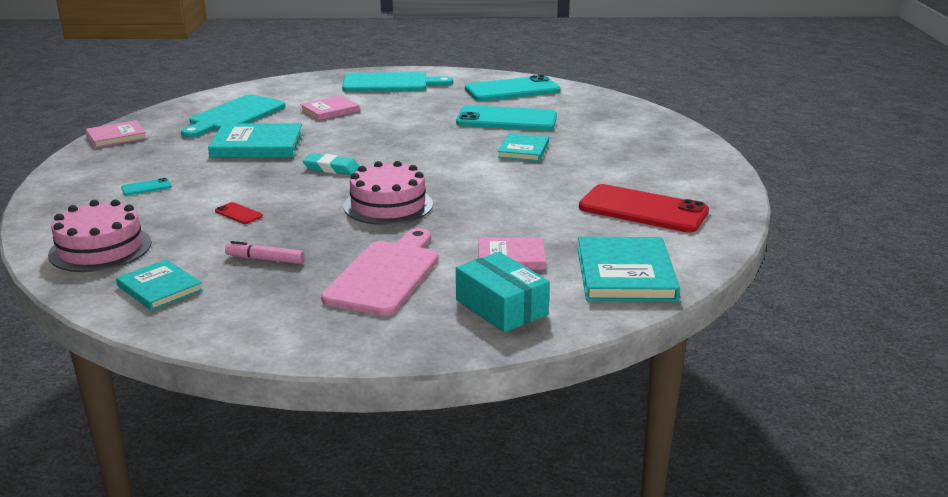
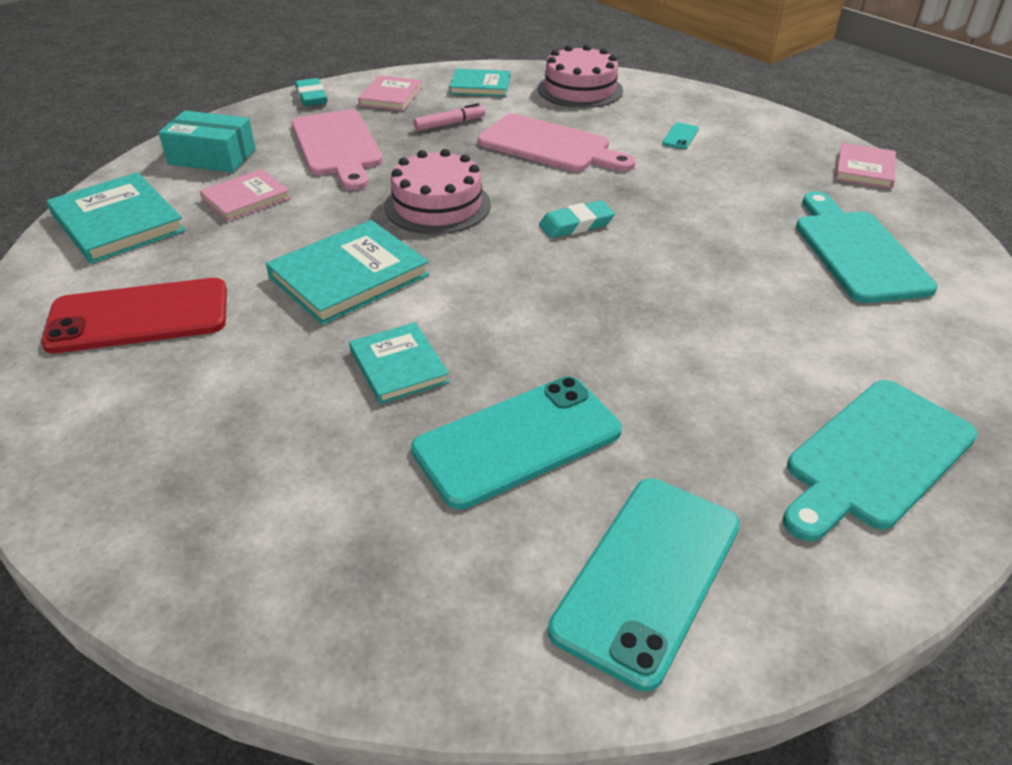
camera: 140 degrees right, 15 degrees up
turquoise book [208,123,303,158] -> turquoise book moved to [266,220,429,325]
red phone [215,202,263,224] -> pink cutting board [478,114,636,172]
pink book [300,95,360,120] -> pink book moved to [358,76,422,111]
none -> turquoise eraser [295,78,327,106]

